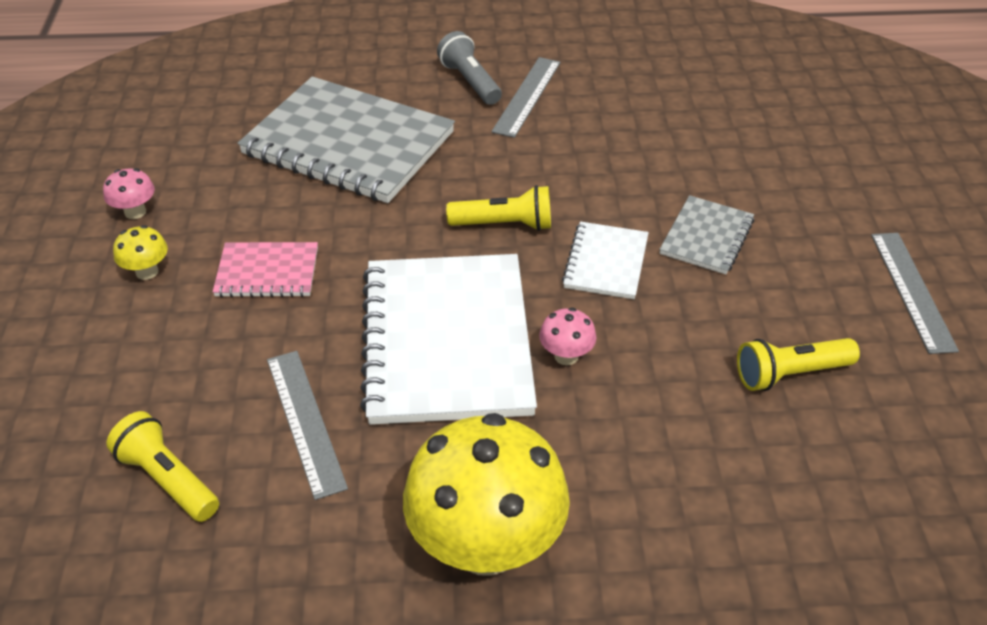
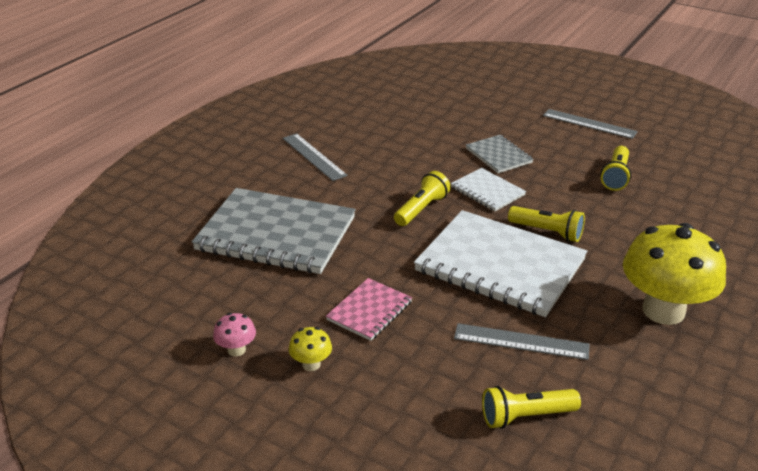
camera: 55 degrees left, 10 degrees down
grey notebook [238,76,455,203] -> grey notebook turned 45 degrees clockwise [192,188,355,274]
grey flashlight [437,31,502,105] -> none
pink mushroom [539,307,596,365] -> yellow flashlight [508,206,585,242]

